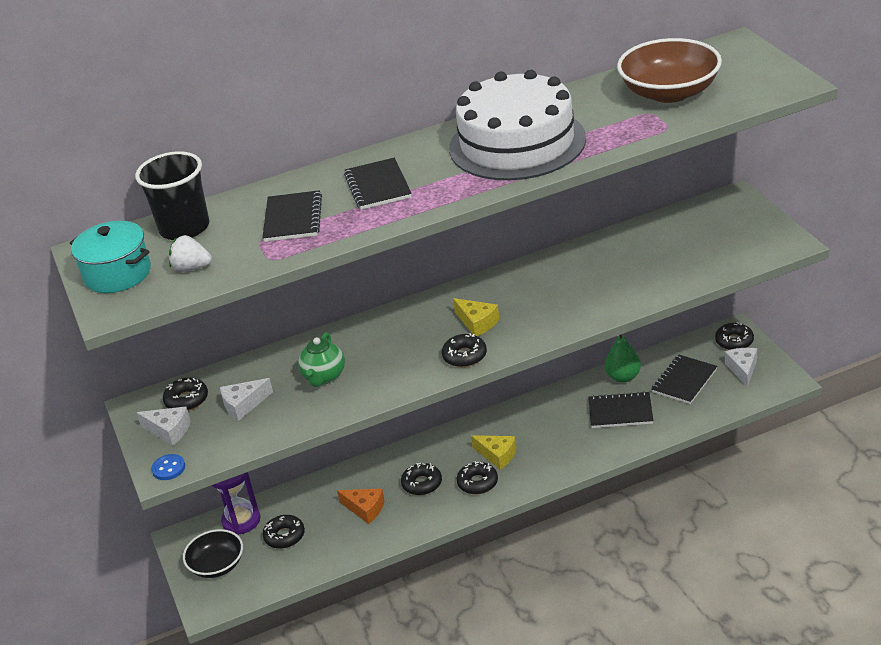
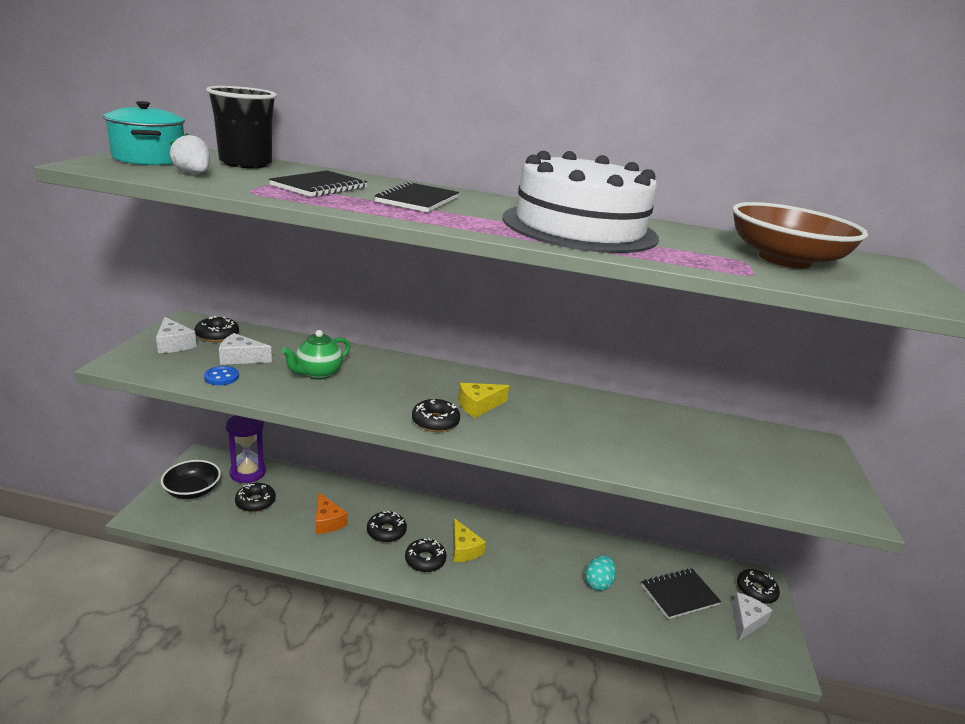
camera: 25 degrees right, 10 degrees down
blue button [151,454,185,480] -> blue button moved to [204,366,239,385]
yellow cheese [453,298,499,336] -> yellow cheese turned 75 degrees clockwise [458,383,509,418]
black notebook [588,391,653,428] -> turquoise egg [585,555,616,591]
green pear [605,334,641,383] -> none

